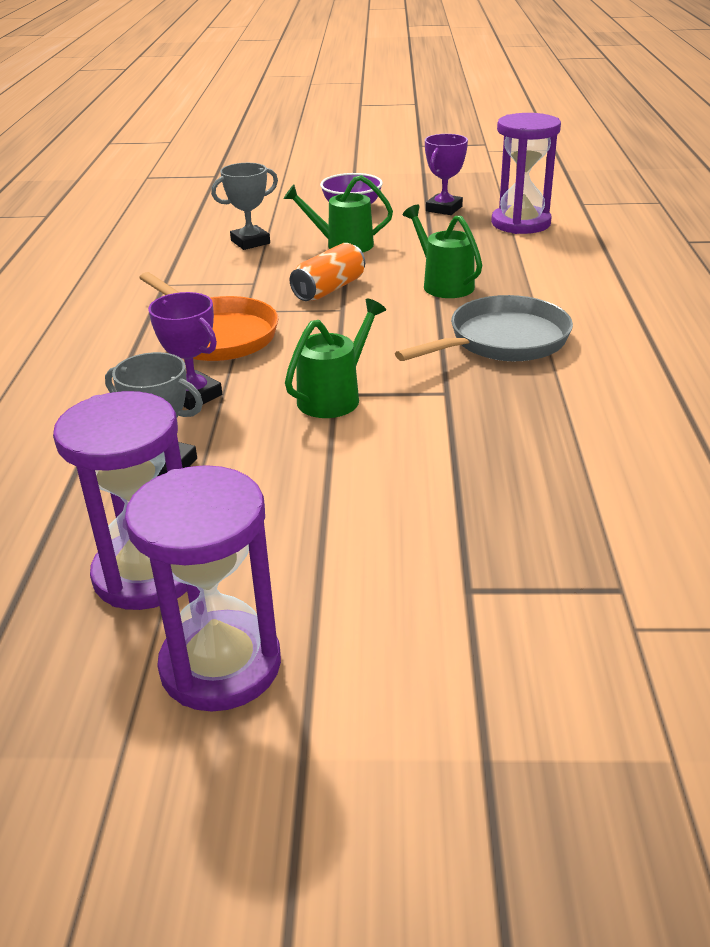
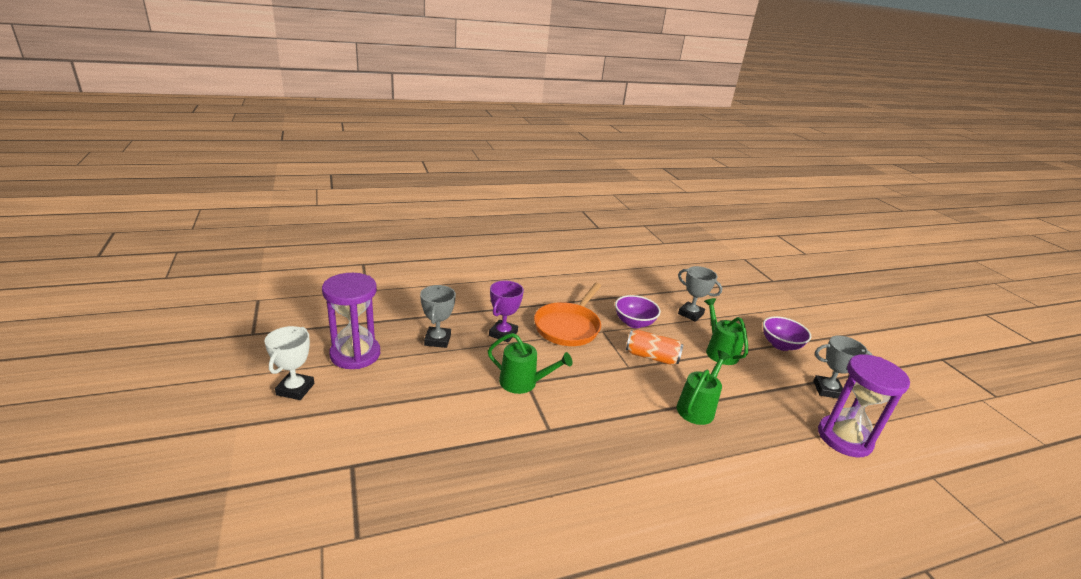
camera: 65 degrees right, 5 degrees down
purple hourglass [125,465,281,712] -> white trophy [265,326,314,400]
grey pan [395,295,573,361] -> none
purple trophy [425,134,468,215] -> grey trophy [813,336,872,399]
none -> purple bowl [615,295,661,328]

